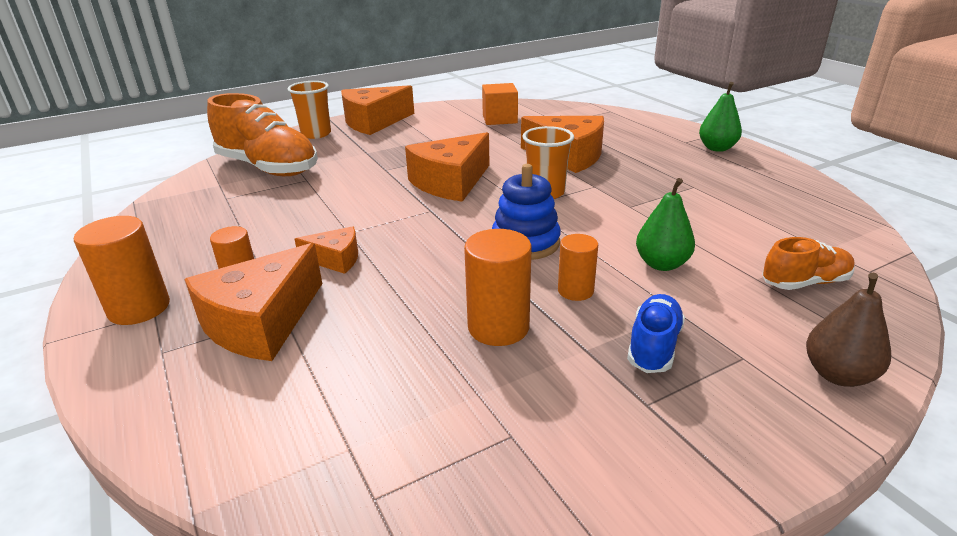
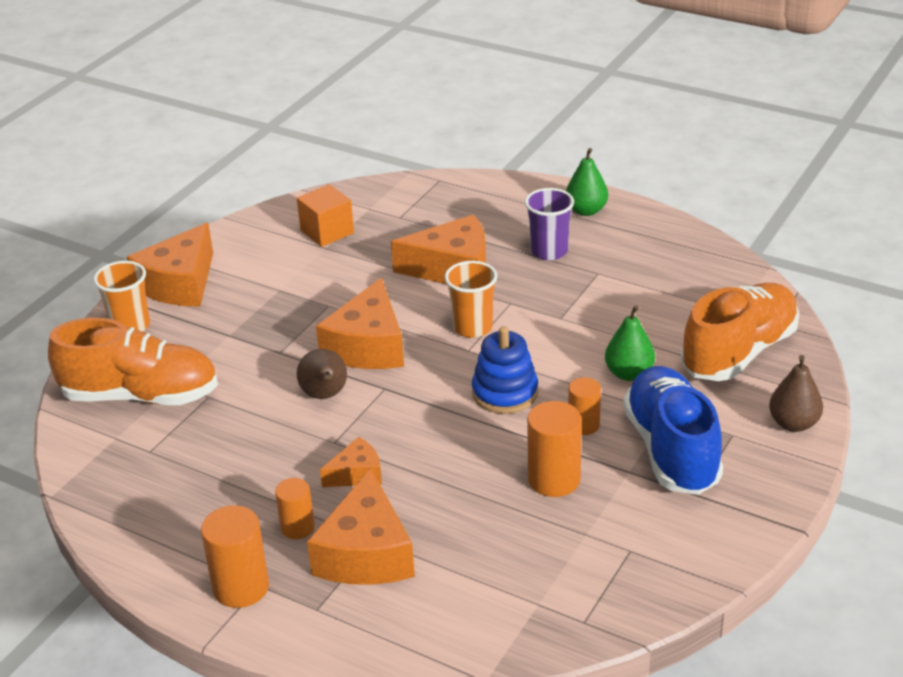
camera: 30 degrees left, 5 degrees up
blue shoe [627,294,685,373] -> blue shoe [623,366,723,495], size x1.95
orange shoe [762,237,855,290] -> orange shoe [681,283,799,381], size x1.95
none -> brown pear [297,349,347,399]
none -> purple cup [525,188,574,260]

